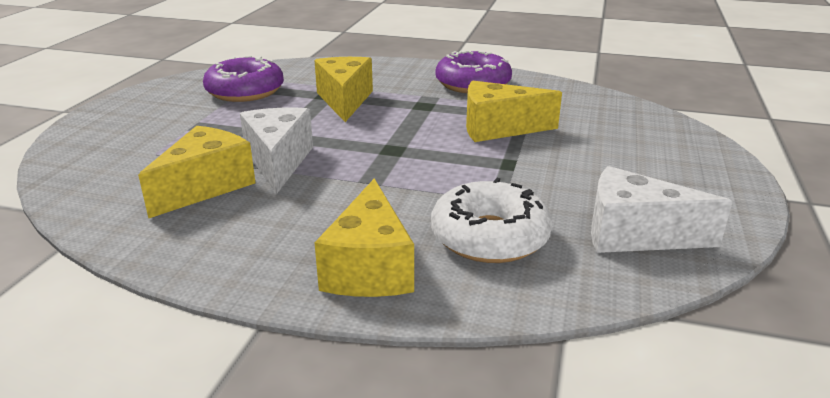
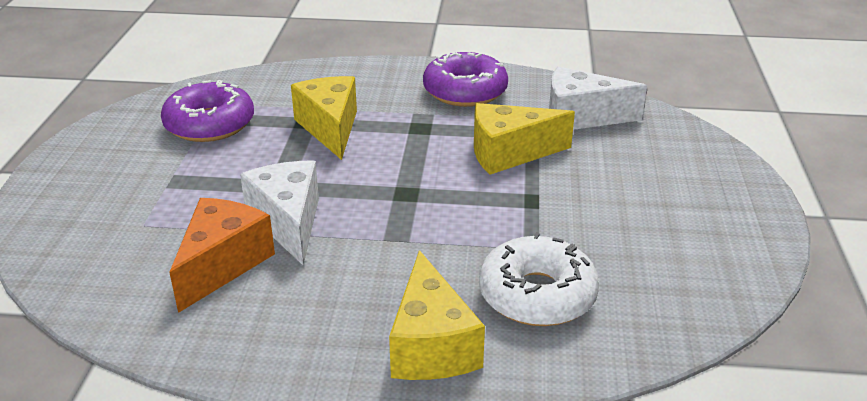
camera: 10 degrees left, 5 degrees up
yellow cheese [138,126,256,219] -> orange cheese [169,198,275,313]
white cheese [591,166,733,253] -> white cheese moved to [549,67,647,130]

